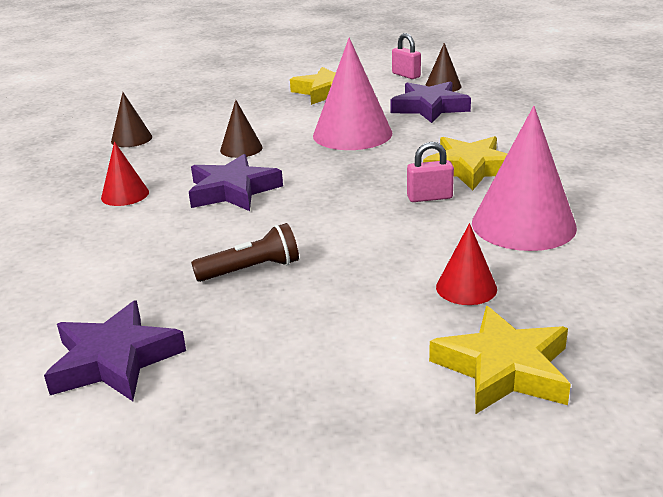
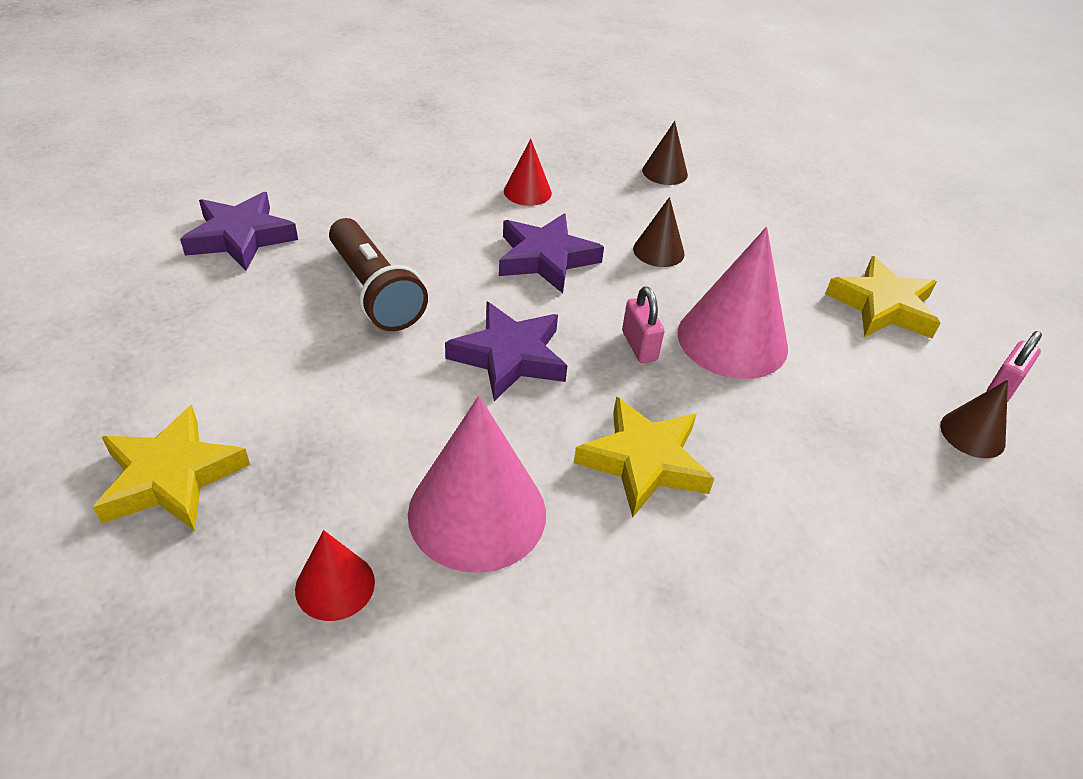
camera: 75 degrees right, 15 degrees up
brown flashlight [191,223,299,282] -> brown flashlight [329,218,428,331], size x1.51
purple star [391,81,471,123] -> purple star moved to [445,302,567,401]
pink padlock [407,142,454,202] -> pink padlock moved to [622,286,665,363]
red cone [436,223,497,305] -> red cone moved to [295,530,375,621]

